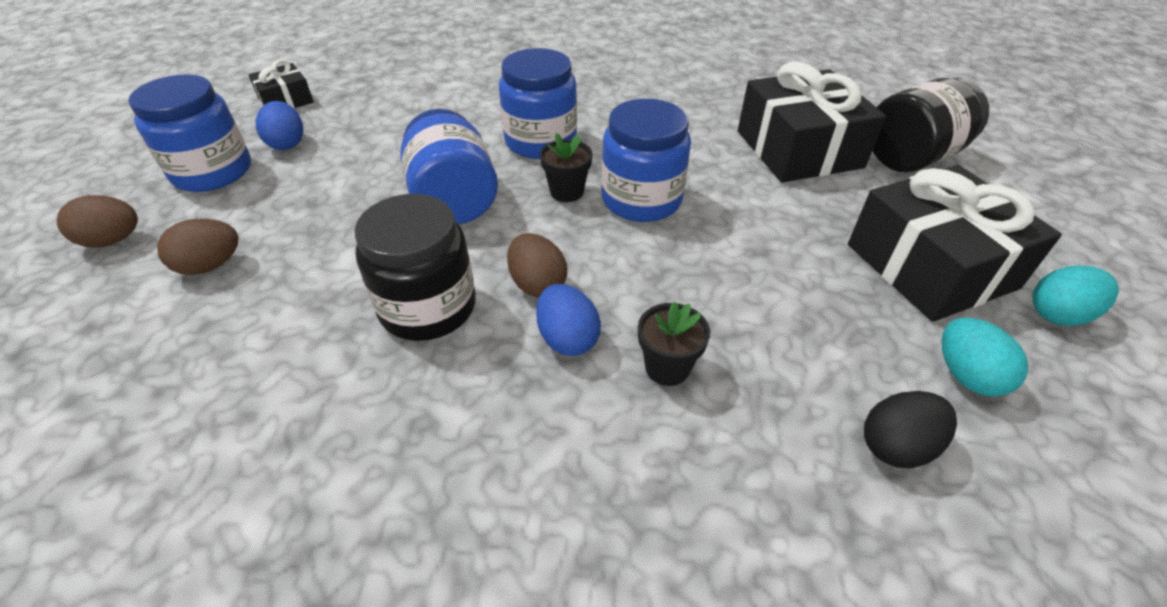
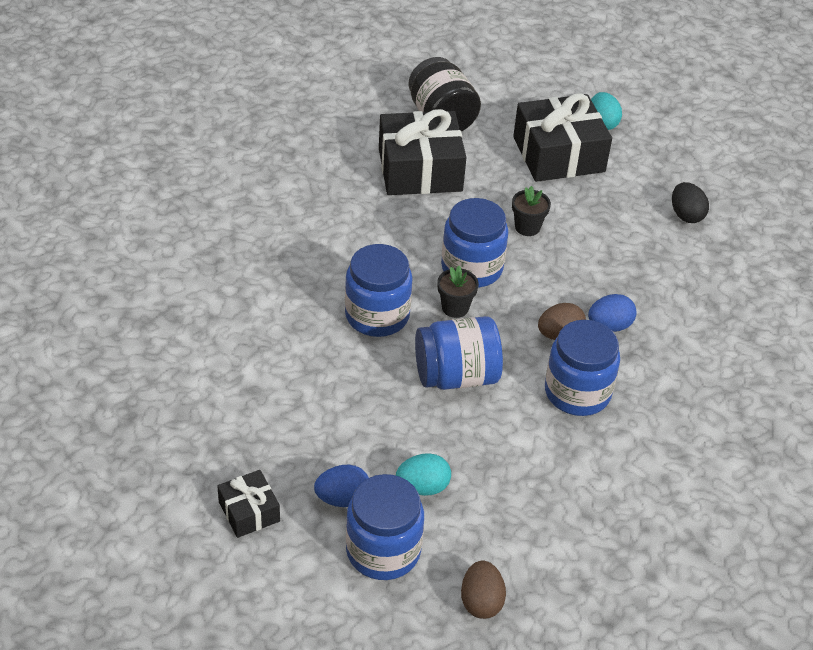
camera: 85 degrees left, 0 degrees up
brown egg [157,219,239,275] -> none
black jar [355,194,476,341] -> blue jar [545,320,620,416]
black flower pot [638,302,710,386] -> black flower pot moved to [512,186,551,236]
turquoise egg [942,318,1028,397] -> turquoise egg moved to [396,453,451,496]

